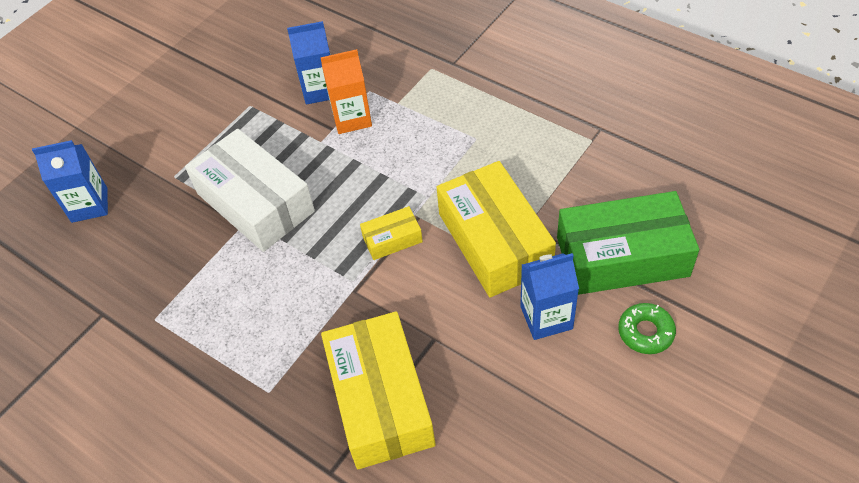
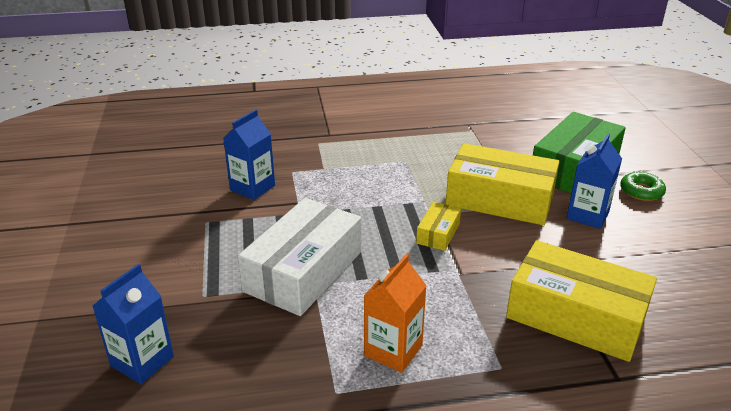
camera: 50 degrees left, 20 degrees down
white box [185,129,315,252] -> white box turned 60 degrees counterclockwise [238,198,361,316]
orange carton [320,49,372,134] -> orange carton moved to [364,254,427,373]

